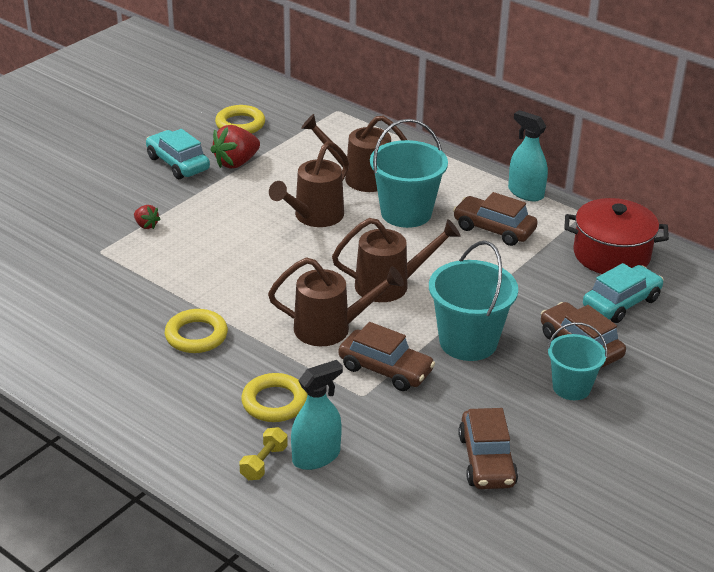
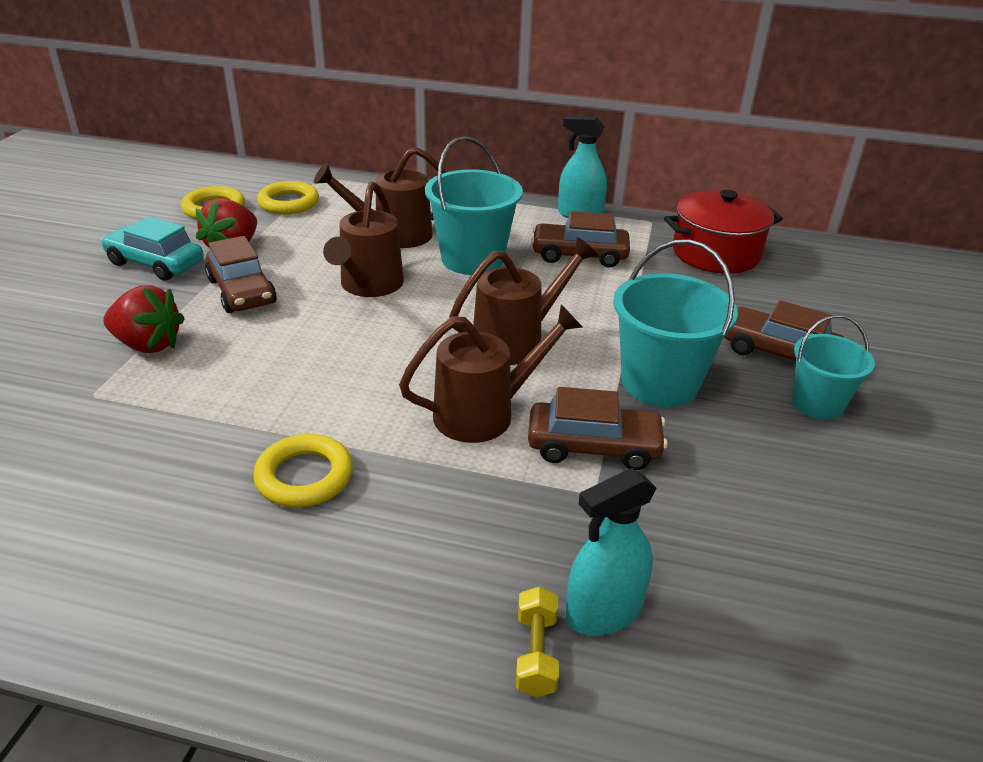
camera: 25 degrees left, 0 degrees up
red strawberry [134,205,160,229] -> red strawberry [103,285,185,353], size x1.89
yellow ring [241,373,308,422] -> yellow ring moved to [257,181,319,214]
turquoise spray bottle [291,360,343,470] -> turquoise spray bottle turned 150 degrees counterclockwise [565,468,656,636]
brown car [458,408,518,489] -> brown car moved to [205,236,277,313]
turquoise car [583,263,664,323] -> none

